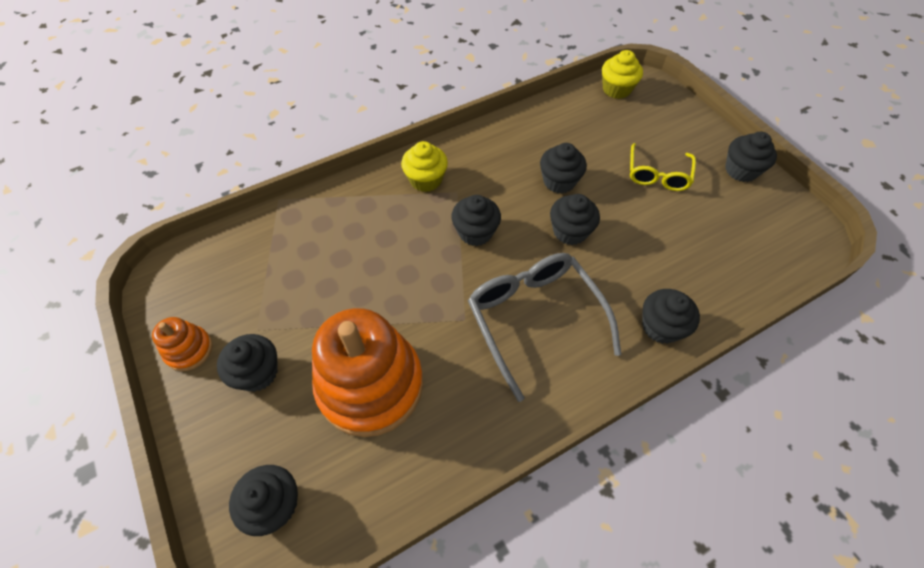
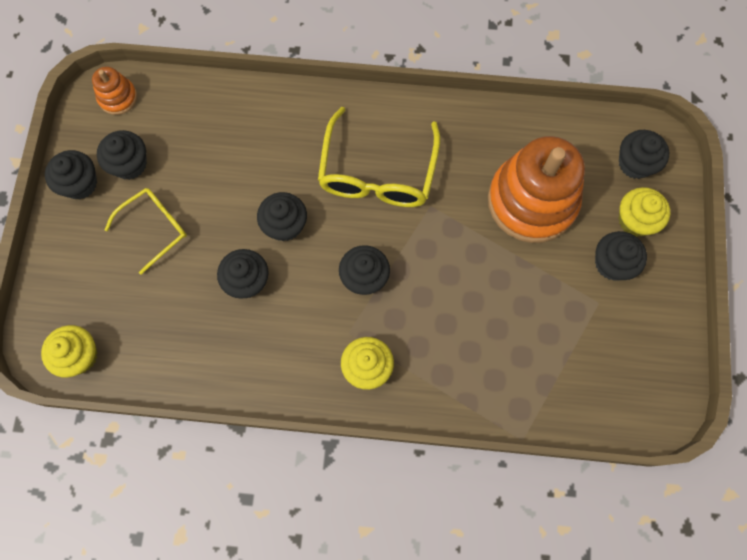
camera: 145 degrees left, 15 degrees up
orange stacking toy [152,317,213,371] -> orange stacking toy moved to [92,67,137,115]
grey glasses [468,253,621,402] -> yellow glasses [318,107,440,207]
black cupcake [642,289,700,344] -> black cupcake moved to [97,130,147,180]
none -> yellow cupcake [618,187,670,237]

